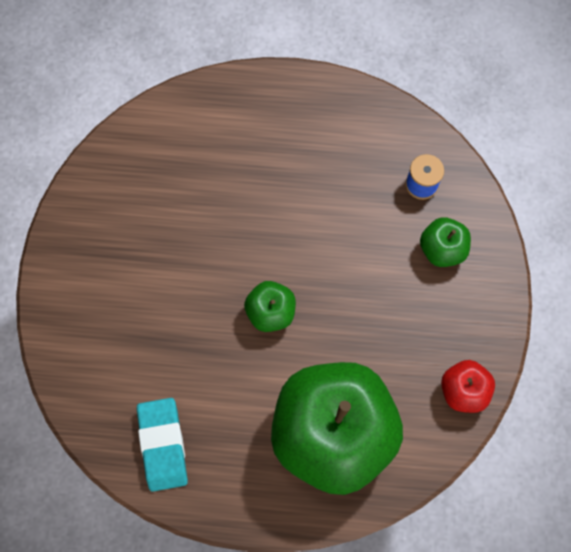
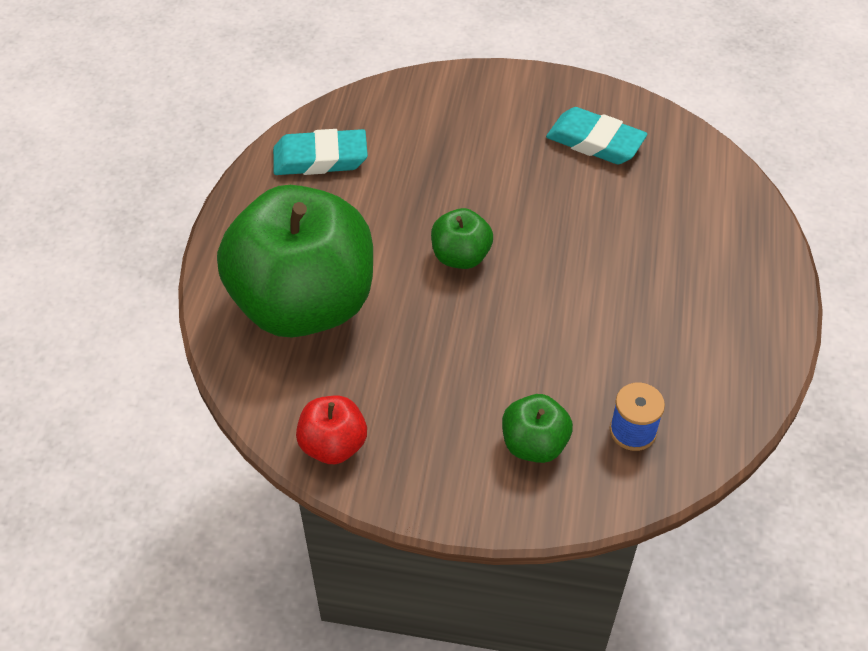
camera: 95 degrees right, 20 degrees down
none -> turquoise eraser [546,107,647,164]

